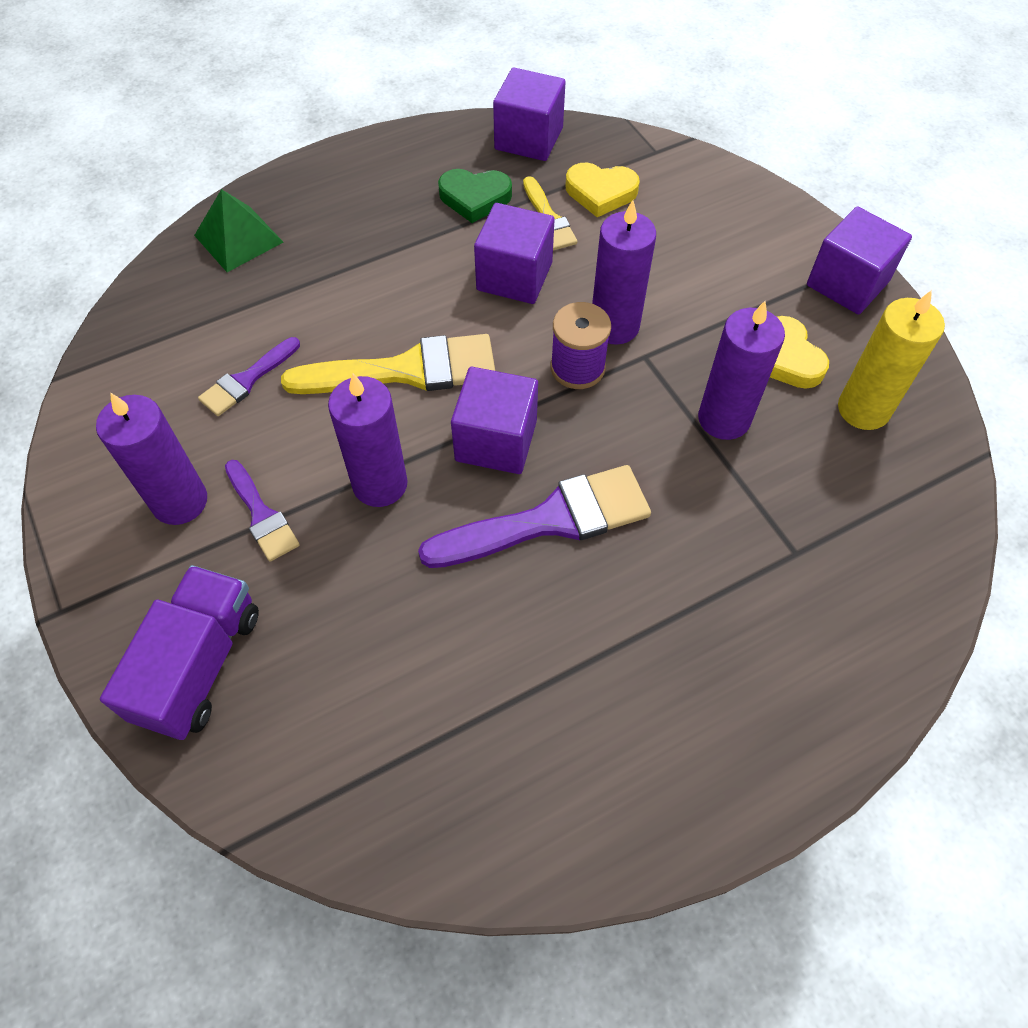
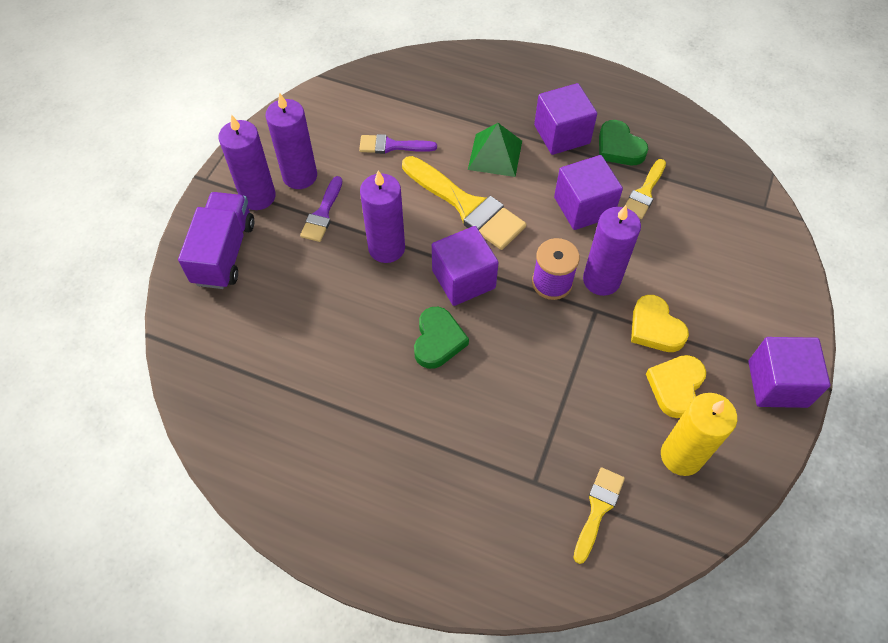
camera: 50 degrees right, 0 degrees up
purple truck [100,565,259,740] -> purple truck turned 60 degrees counterclockwise [178,192,255,289]
green pyramid [194,189,283,272] -> green pyramid moved to [468,123,522,177]
purple brush [418,465,651,568] -> green heart [414,307,469,369]
purple cube [493,68,566,161] -> purple cube moved to [534,83,597,155]
yellow heart [565,163,640,217] -> yellow heart moved to [631,295,689,352]
purple candle [698,301,785,440] -> purple candle moved to [219,114,276,210]
none -> yellow brush [574,467,625,564]

